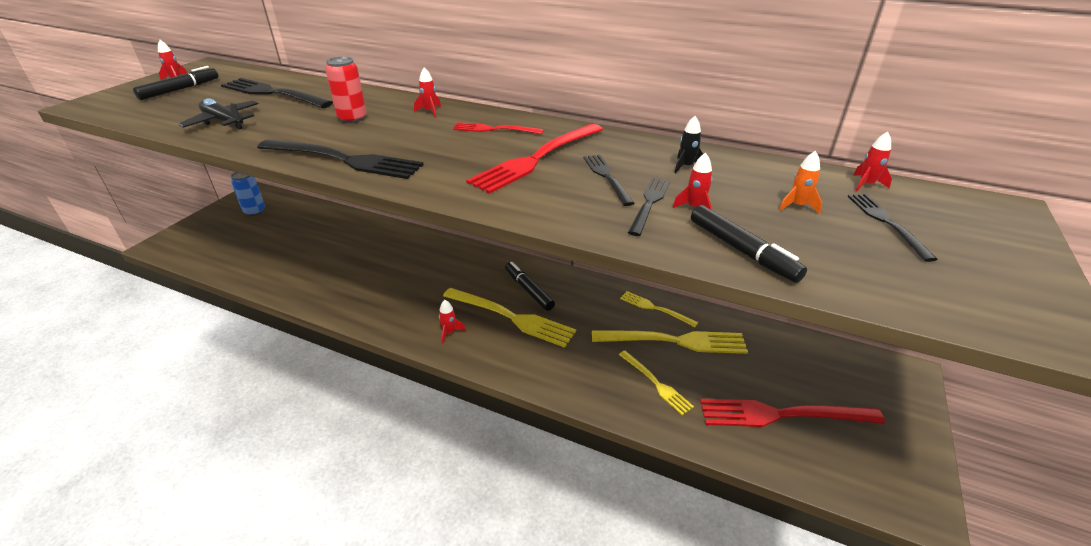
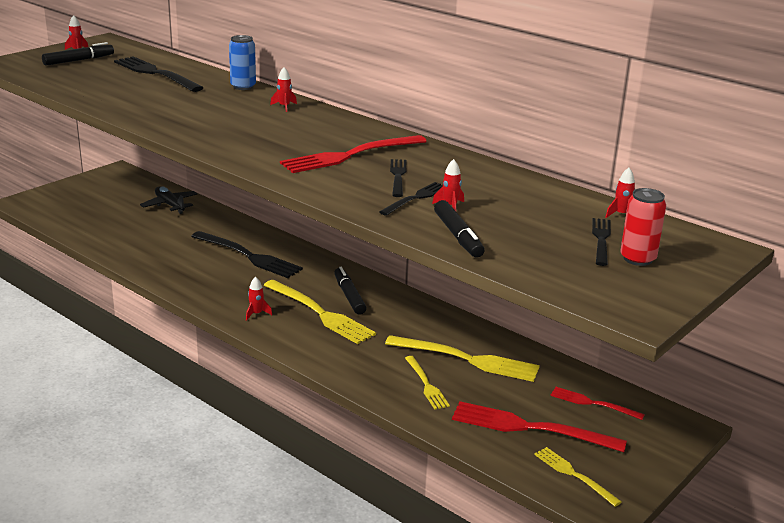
camera: 15 degrees right, 10 degrees down
black plane [178,98,259,130] -> black plane moved to [140,187,197,214]
blue can [231,172,265,216] -> blue can moved to [229,35,256,90]
black fork [257,139,424,179] -> black fork moved to [191,231,303,278]
red can [325,57,367,123] -> red can moved to [620,188,666,266]
red fork [453,122,544,134] -> red fork moved to [551,387,645,420]
yellow fork [620,291,698,327] -> yellow fork moved to [534,447,622,507]
black rocket [674,116,703,174] -> none
orange rocket [779,151,822,214] -> none

